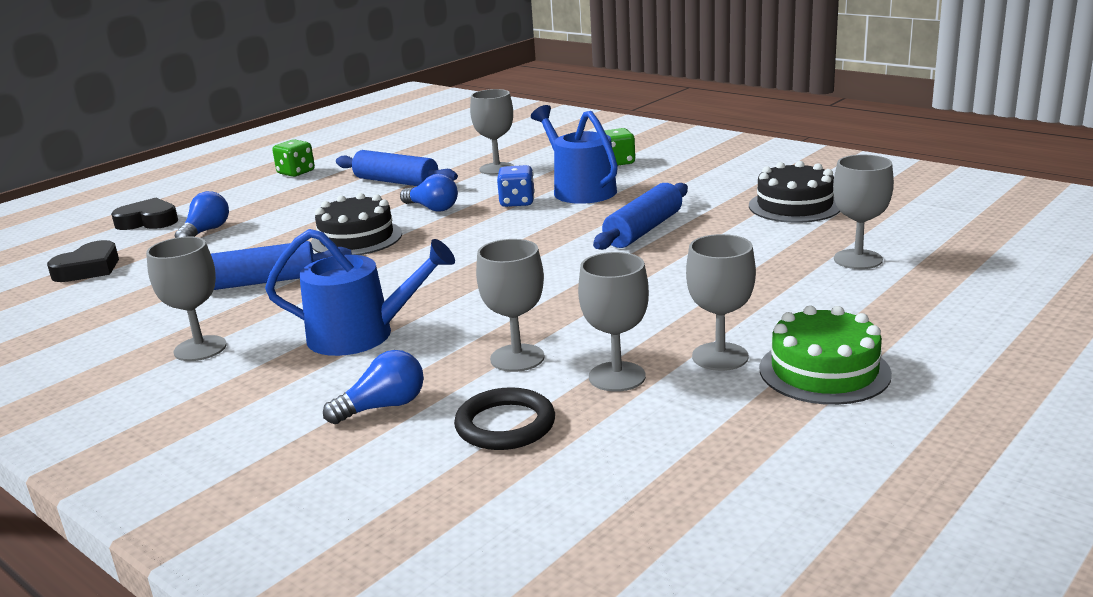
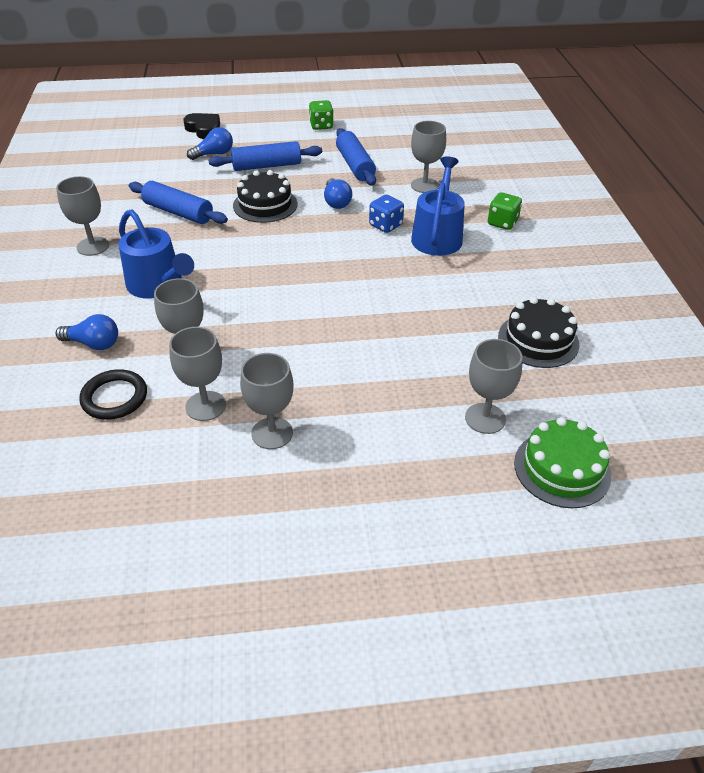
camera: 40 degrees right, 20 degrees up
black heart [47,240,119,282] -> none
blue rolling pin [593,183,688,250] -> blue rolling pin moved to [208,141,322,171]
green cake [759,305,892,405] -> green cake moved to [514,417,611,508]

